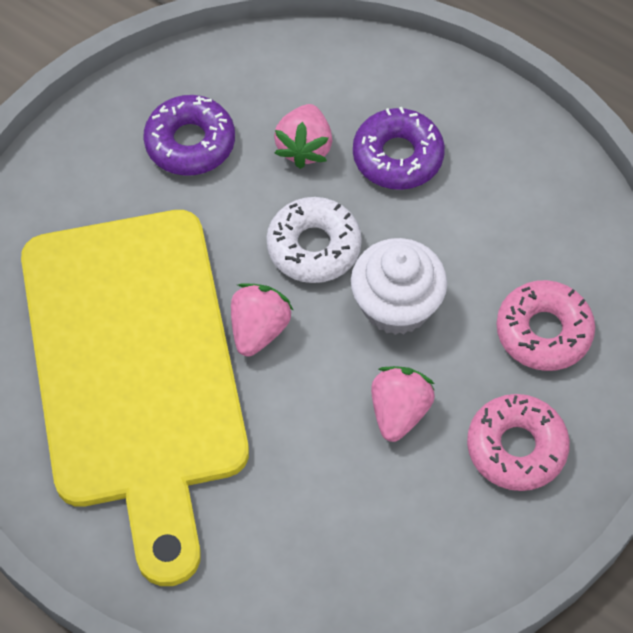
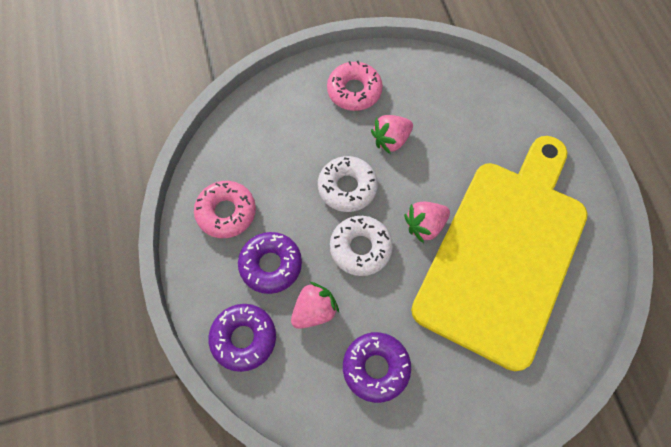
camera: 140 degrees left, 5 degrees up
white cupcake [351,238,447,335] -> white donut [318,156,378,212]
pink donut [496,280,595,371] -> pink donut moved to [194,181,256,238]
none -> purple donut [208,304,276,372]

